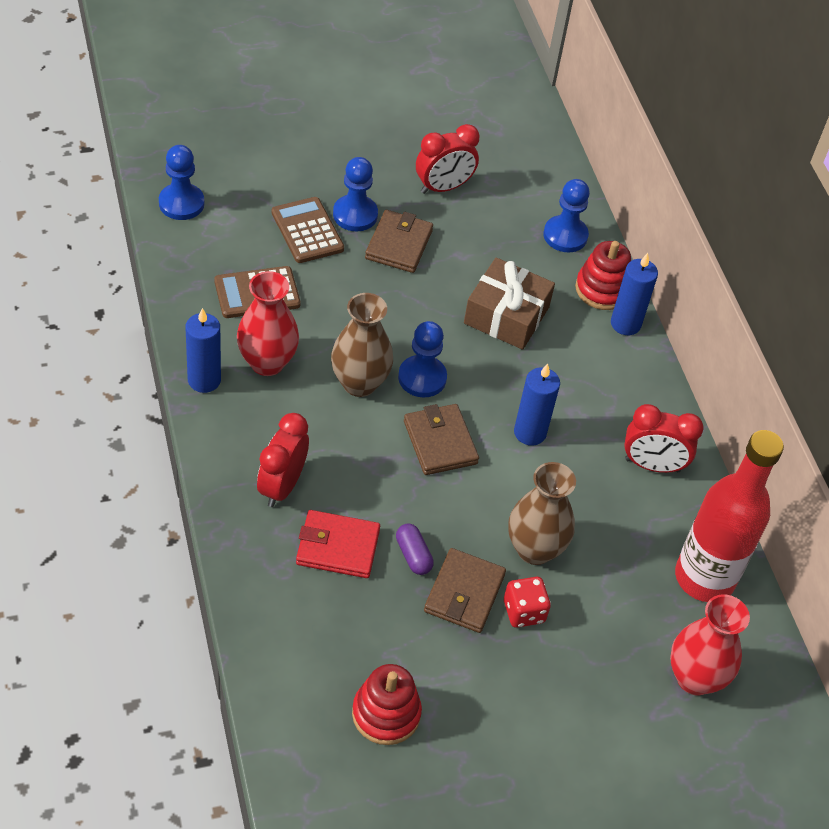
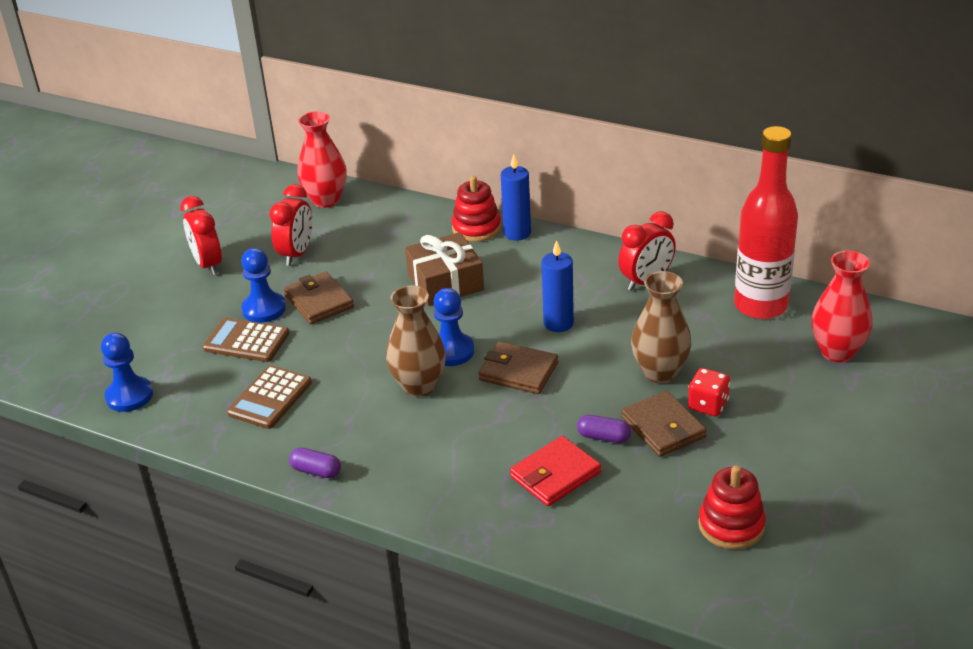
camera: 40 degrees left, 15 degrees down
blue candle [186,308,221,393] -> purple capsule [289,448,341,478]
red vase [237,271,299,376] -> red vase moved to [297,111,347,208]
red clock [257,413,309,507] -> red clock moved to [180,196,222,276]
blue pawn [543,179,590,252] -> none

